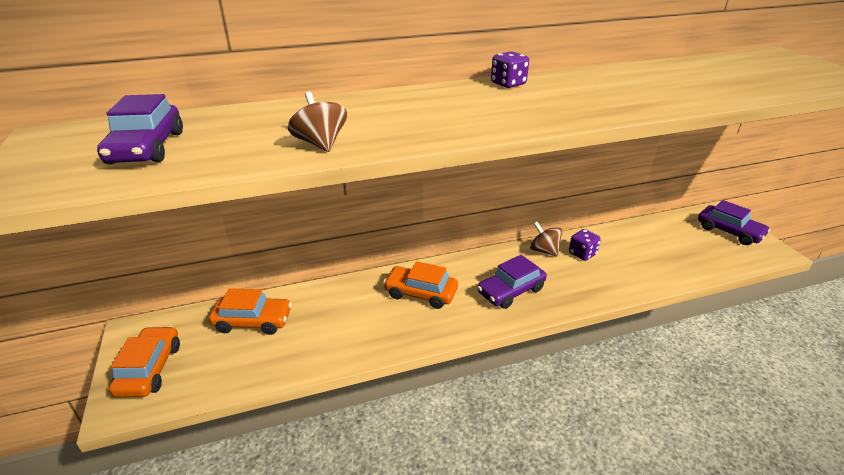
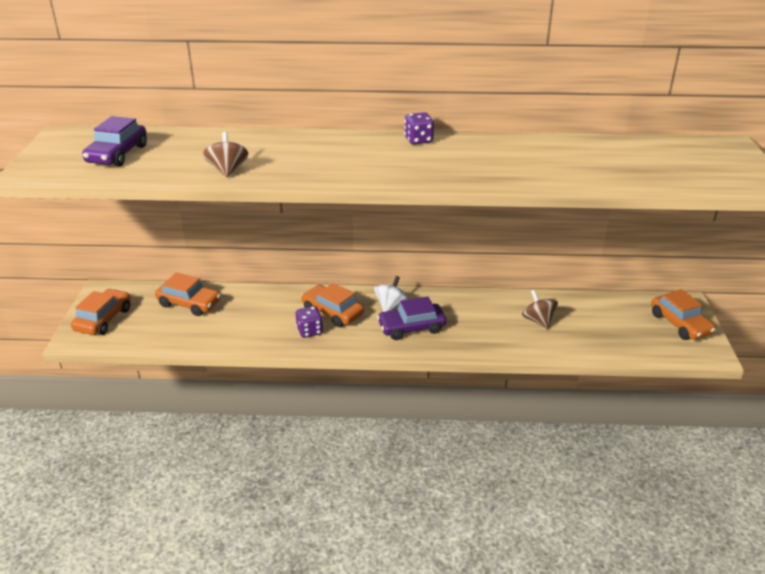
camera: 20 degrees right, 0 degrees up
brown spinning top [530,222,563,257] -> brown spinning top moved to [522,290,558,329]
purple dice [569,229,601,261] -> purple dice moved to [296,306,323,338]
purple car [698,200,771,245] -> orange car [651,289,716,340]
none -> white spinning top [374,276,409,312]

